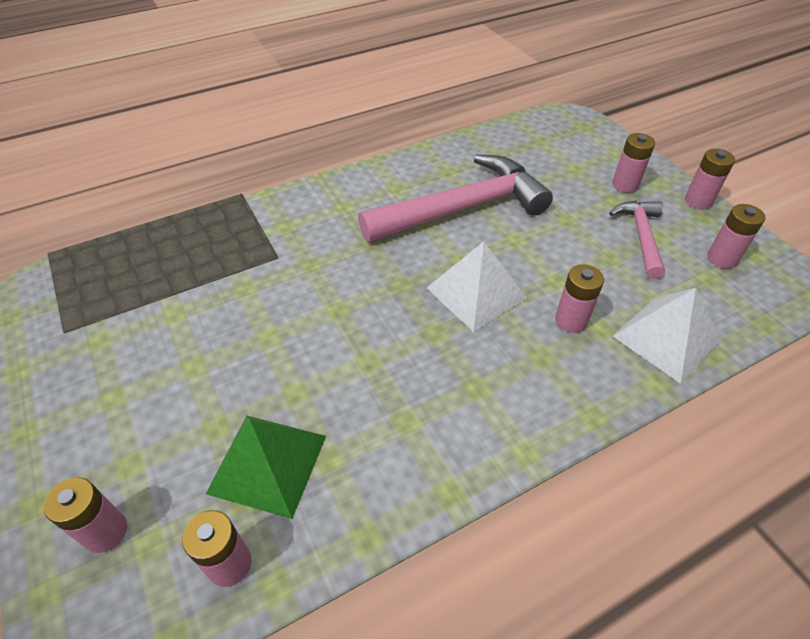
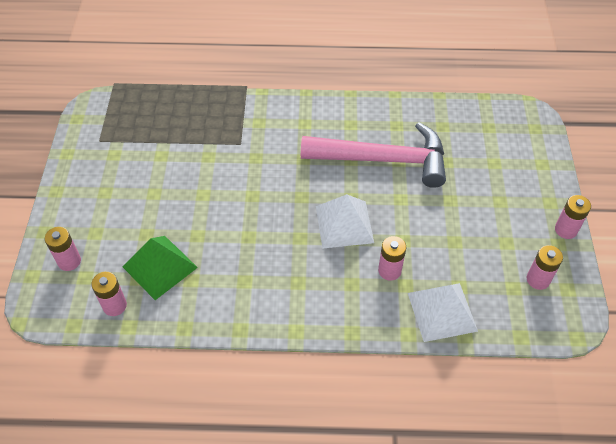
camera: 30 degrees right, 5 degrees up
pink hammer [609,201,665,279] -> none
pink battery [612,133,655,193] -> none

